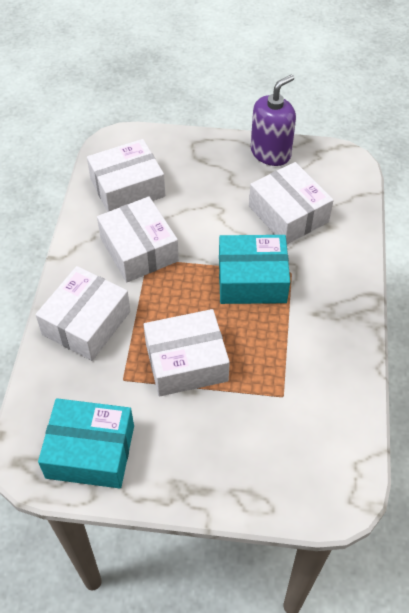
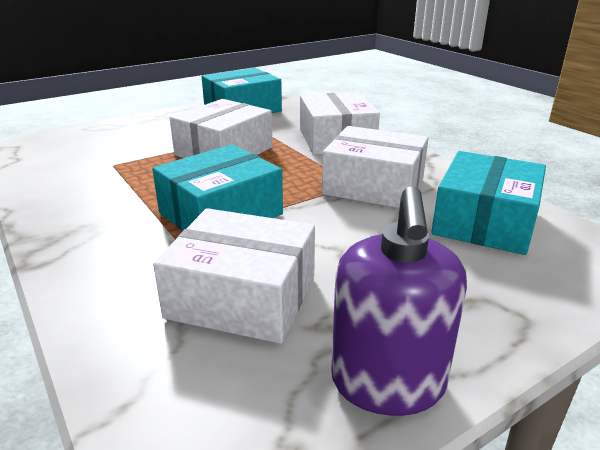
camera: 140 degrees right, 25 degrees down
white box [87,139,165,212] -> turquoise box [431,151,546,255]

